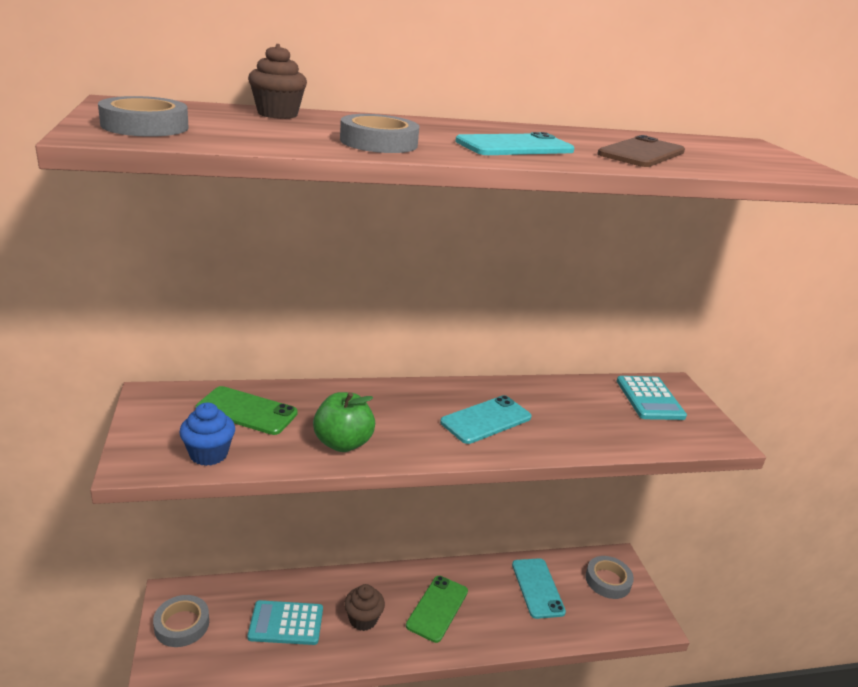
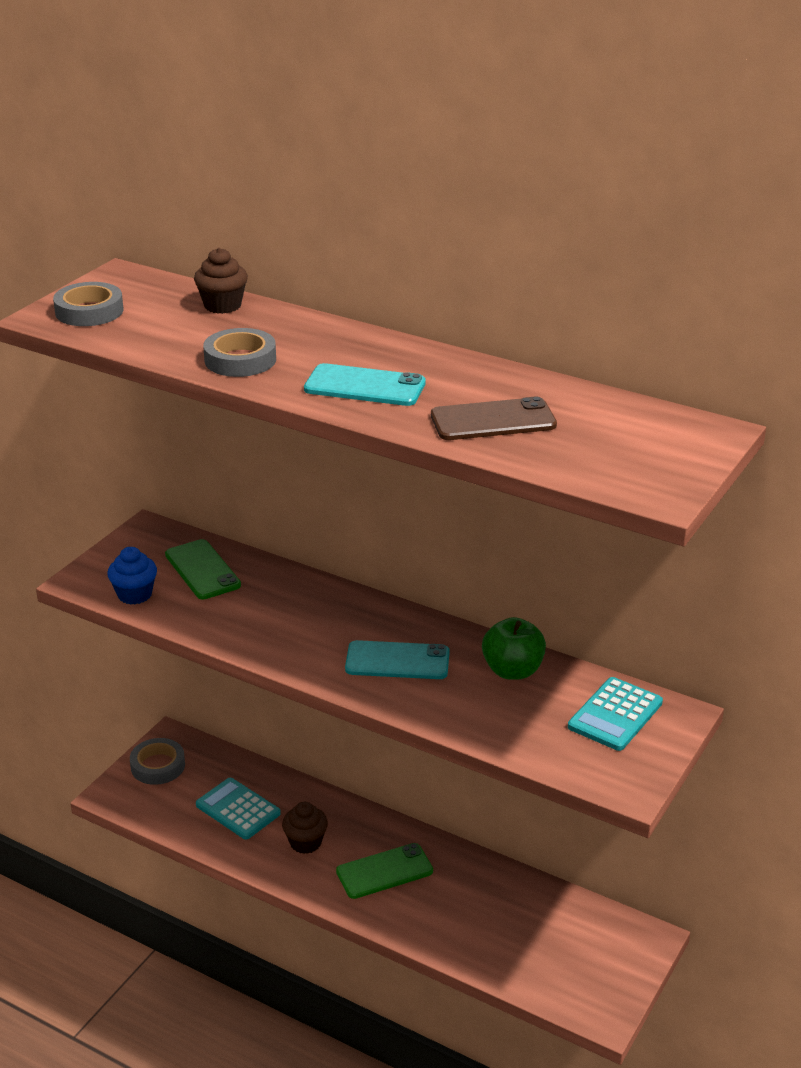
camera: 45 degrees right, 5 degrees up
green apple [313,392,375,452] -> green apple moved to [482,617,546,680]
turquoise phone [512,558,566,619] -> none
grey tape [585,556,634,599] -> none

